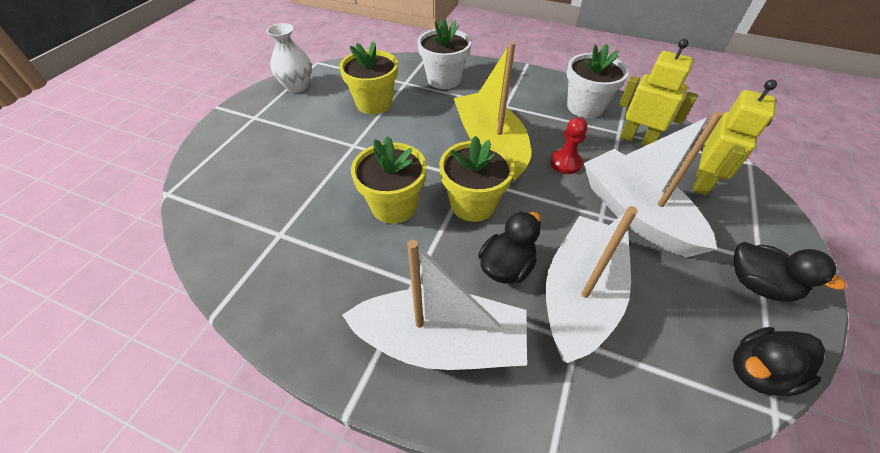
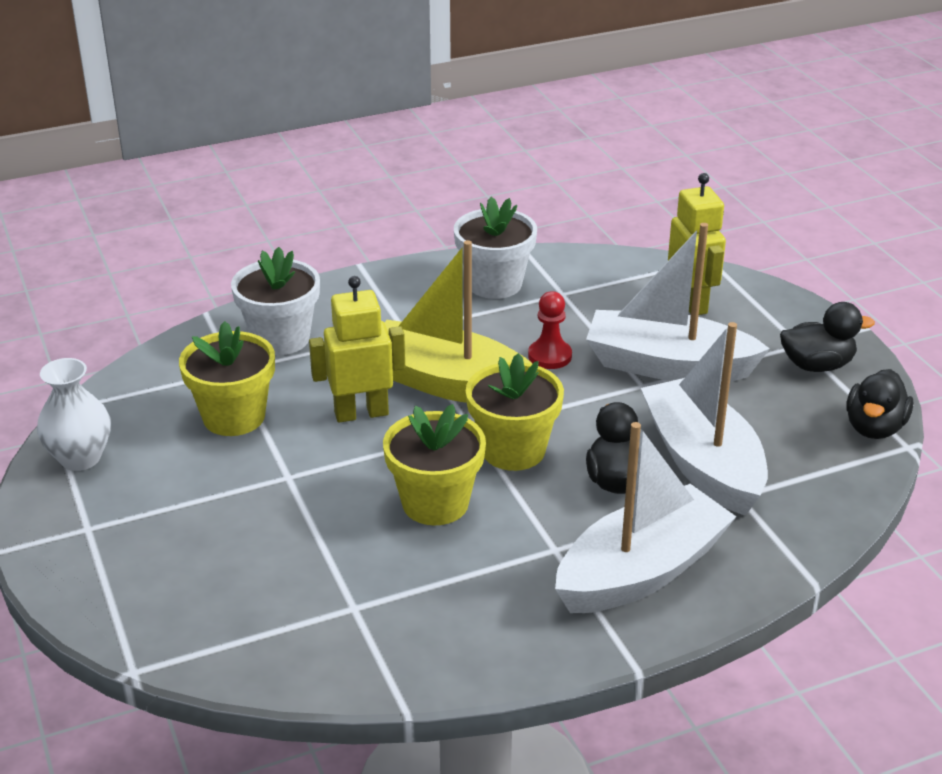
camera: 45 degrees left, 15 degrees down
yellow robot [619,39,698,146] -> yellow robot moved to [309,276,405,423]

